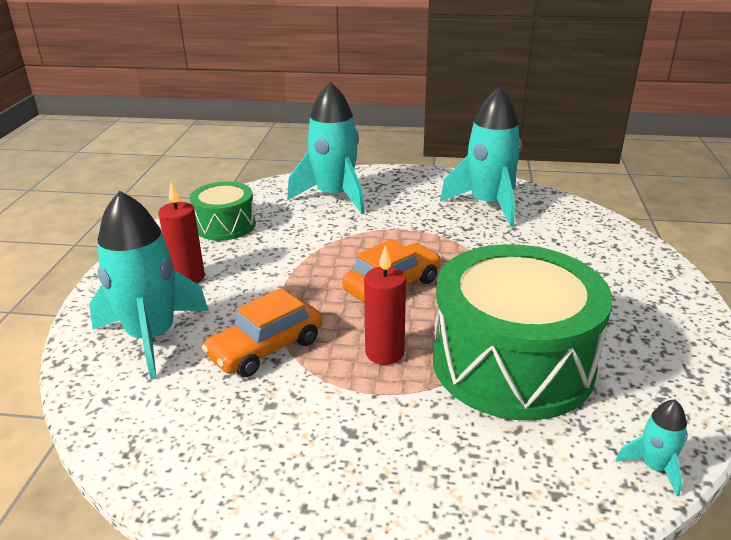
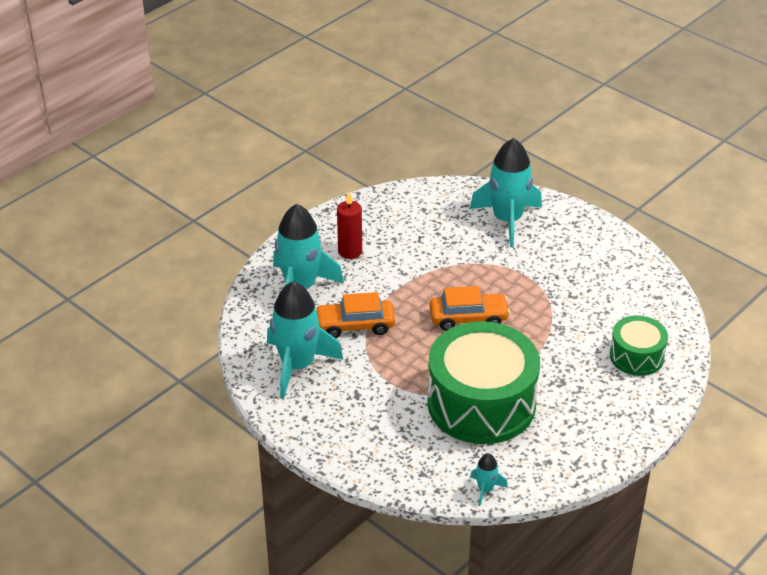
camera: 35 degrees right, 10 degrees up
green drum [190,182,256,241] -> green drum moved to [610,315,668,376]
red candle [364,246,406,365] -> none
turquoise rocket [440,87,522,227] -> turquoise rocket moved to [267,281,343,398]

